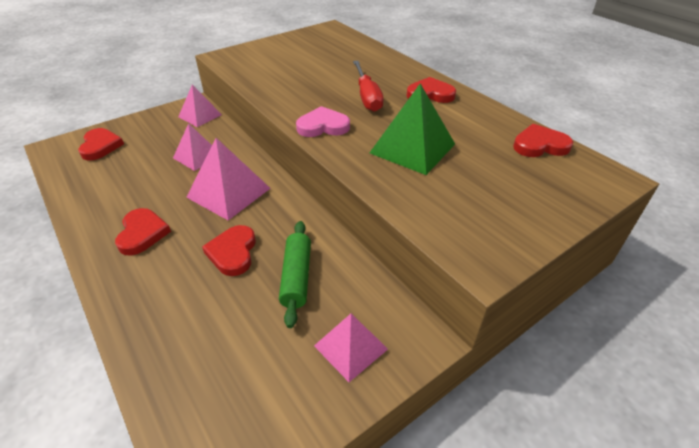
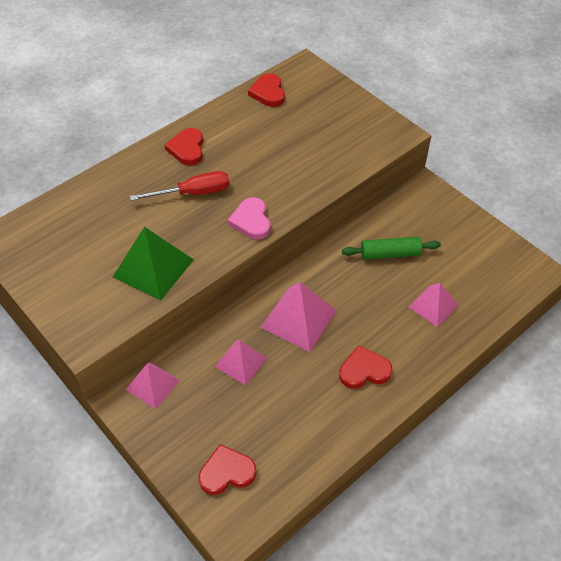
camera: 95 degrees left, 10 degrees up
red heart [202,225,256,276] -> none
pink pyramid [314,314,388,382] -> pink pyramid moved to [408,283,459,328]
green pyramid [370,83,455,175] -> green pyramid moved to [113,227,194,301]

